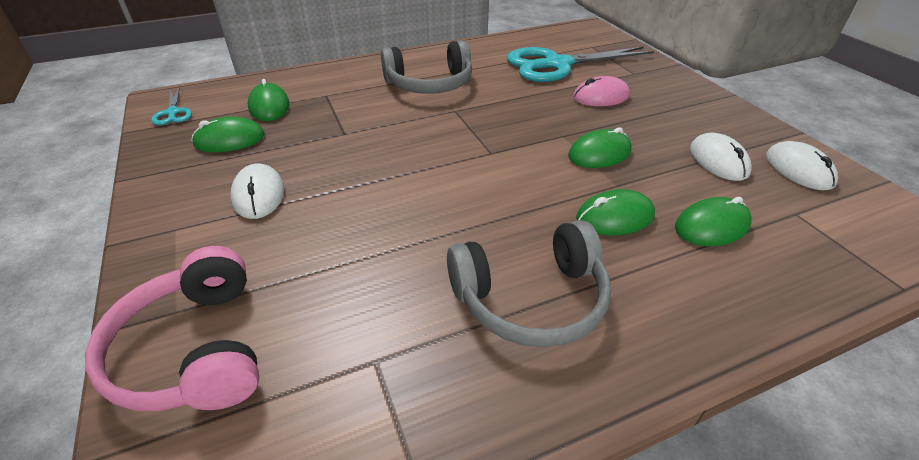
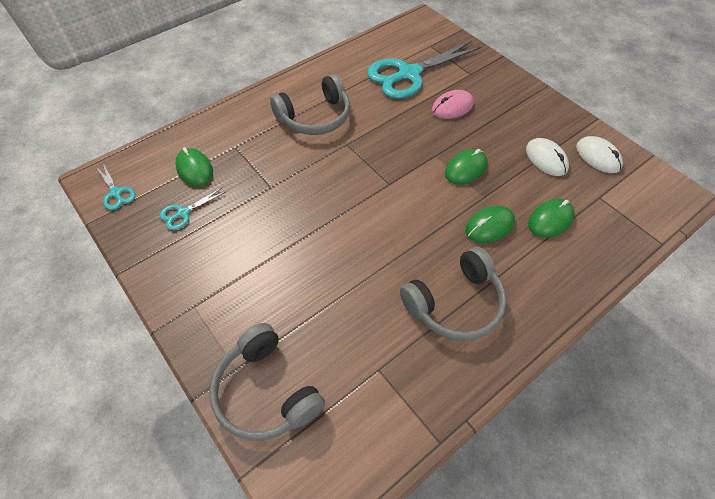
camera: 15 degrees left, 15 degrees up
pink headphones [85,246,259,411] -> grey headphones [209,323,325,440]
green mouse [191,116,265,152] -> turquoise scissors [159,188,225,230]
white mouse [230,163,284,219] -> none

